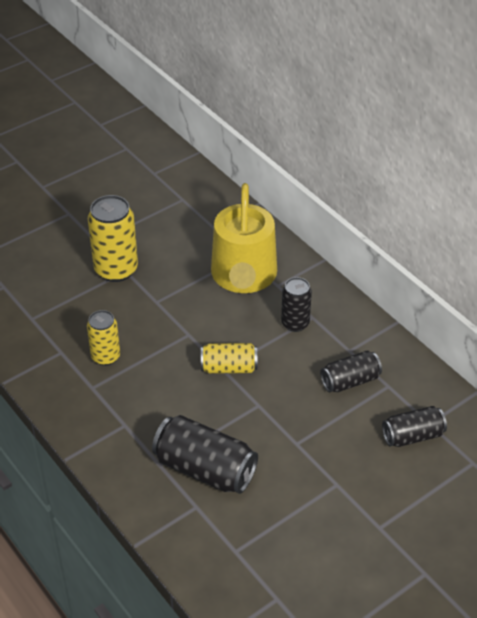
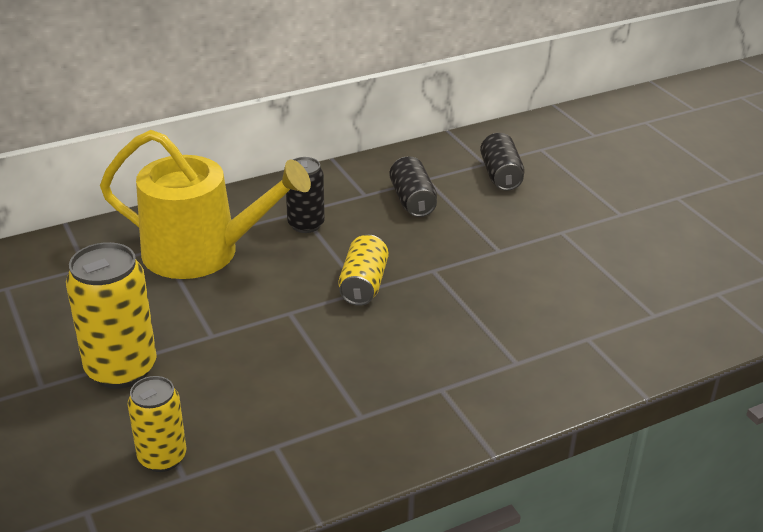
camera: 80 degrees left, 10 degrees down
yellow can [87,310,120,366] -> yellow can moved to [128,376,186,472]
black can [152,415,258,494] -> none

